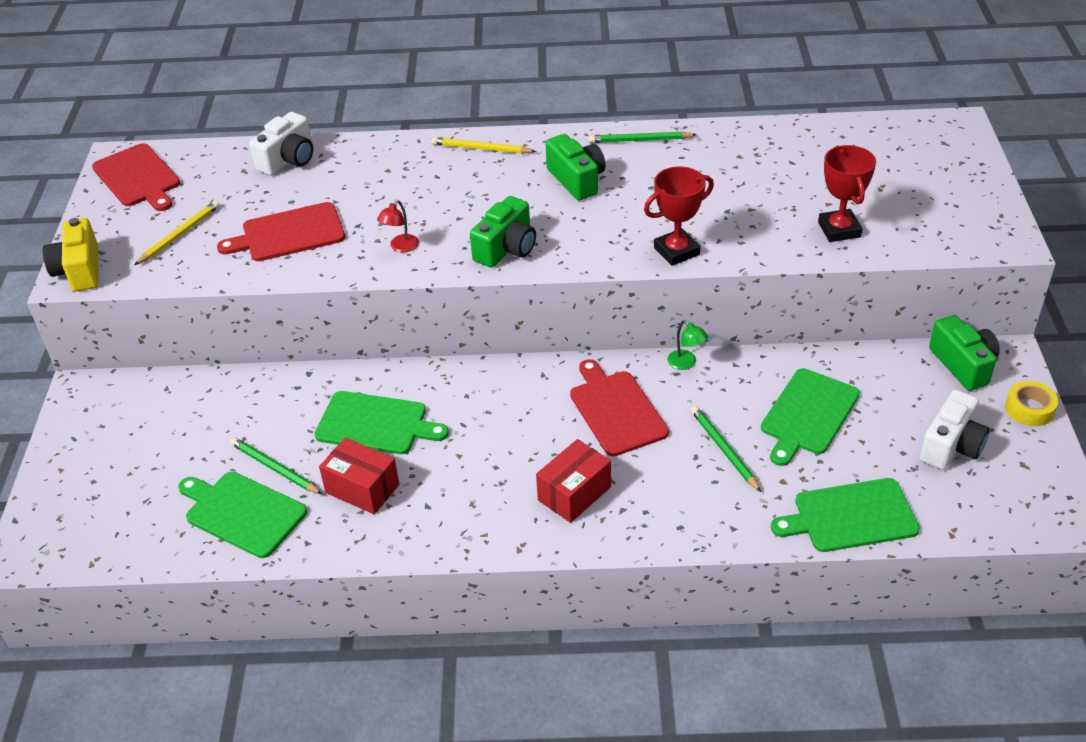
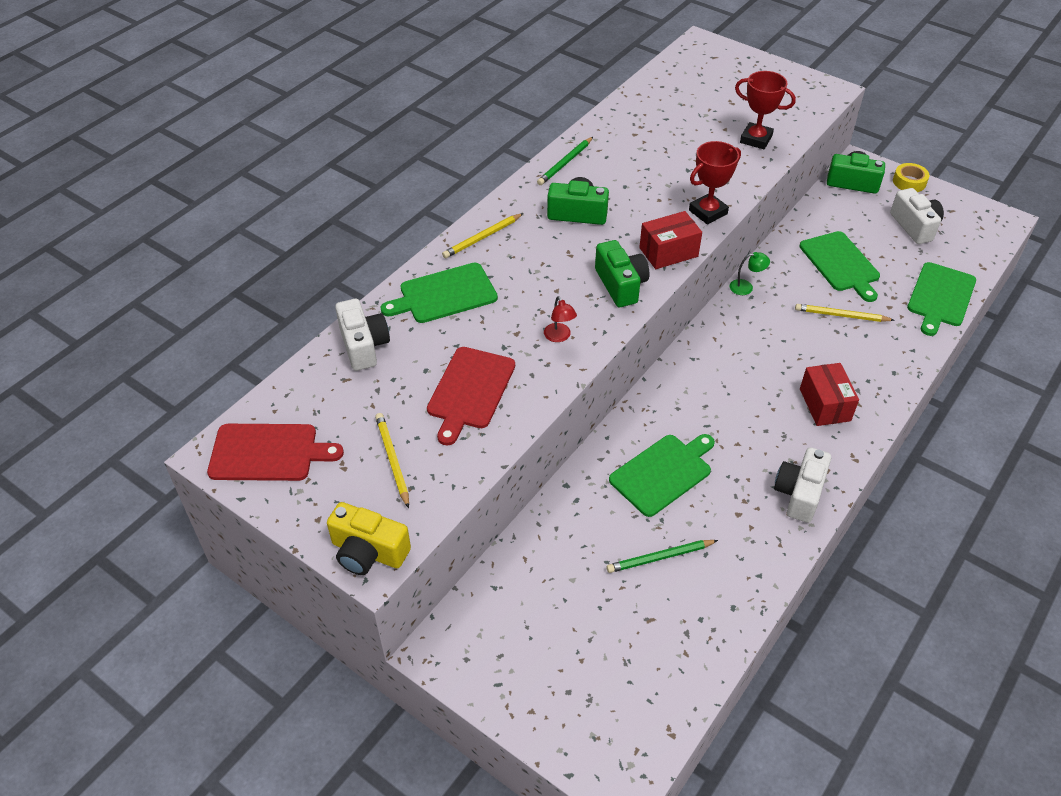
camera: 55 degrees left, 5 degrees up
green cutting board [178,472,307,558] -> green cutting board moved to [381,263,498,323]
red box [319,437,399,514] -> red box moved to [639,211,702,269]
red cutting board [570,359,669,456] -> none
red trophy [644,167,714,266] -> red trophy turned 45 degrees clockwise [689,141,741,224]
green pencil [691,406,761,492] -> yellow pencil [795,304,894,322]
none -> white camera [774,447,831,523]

